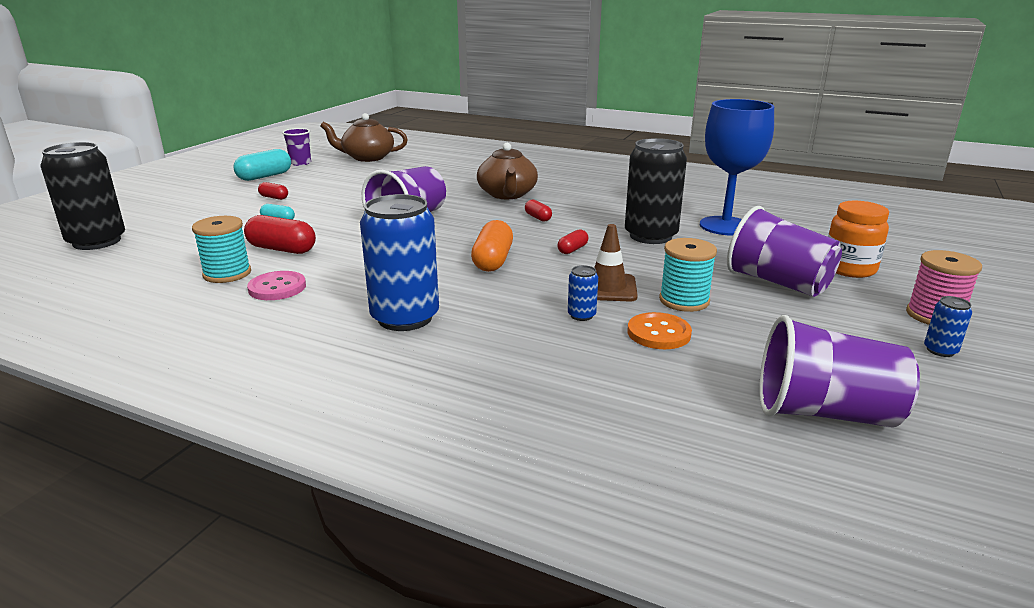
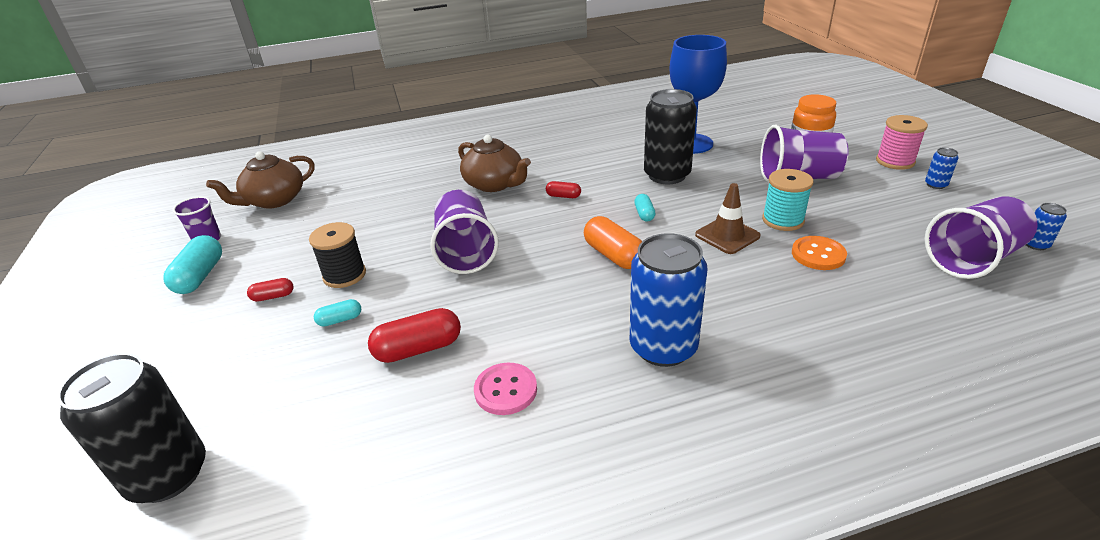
camera: 40 degrees left, 10 degrees up
turquoise spool [192,216,251,283] -> none
red capsule [557,229,588,254] -> turquoise capsule [634,194,656,222]
blue can [568,265,598,321] -> blue can moved to [1026,203,1067,250]
none -> black spool [309,222,366,288]

